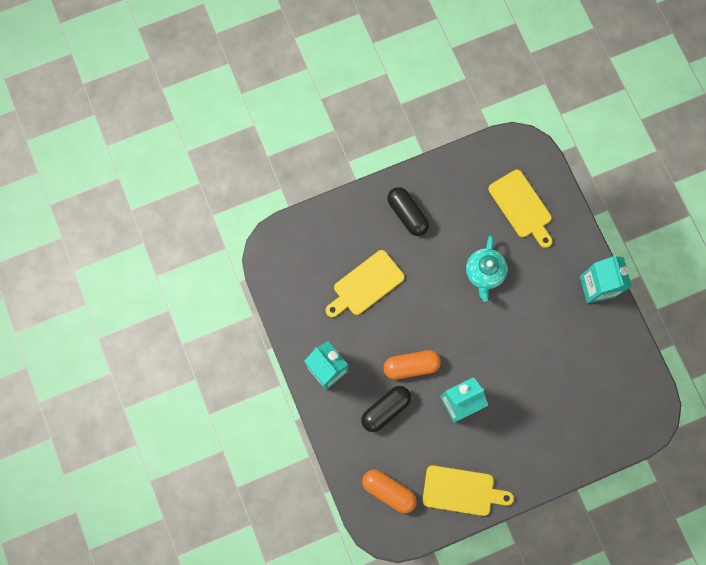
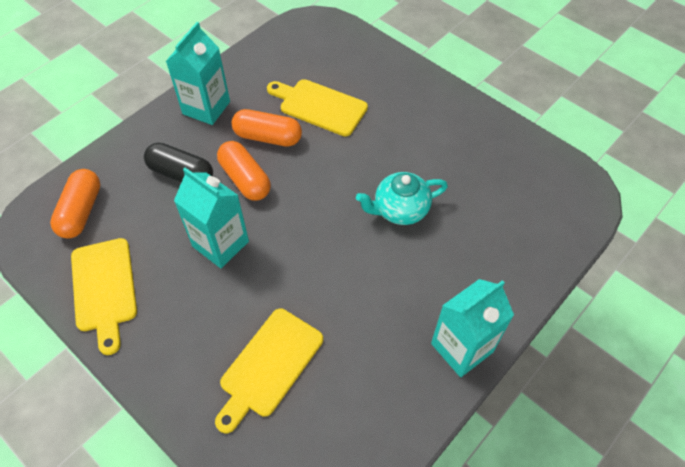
camera: 65 degrees right, 20 degrees down
black capsule [387,187,429,236] -> none
yellow cutting board [488,170,552,248] -> yellow cutting board moved to [215,309,323,433]
none -> orange capsule [231,109,302,147]

